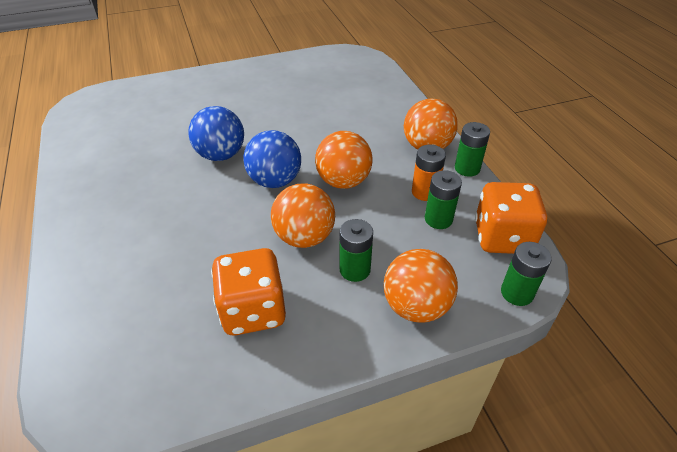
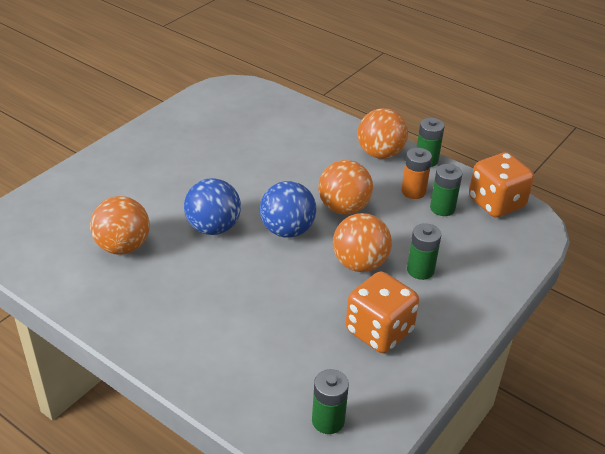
camera: 35 degrees left, 5 degrees down
orange ball [384,249,458,323] -> orange ball moved to [90,196,150,255]
green battery [501,242,552,306] -> green battery moved to [312,369,349,434]

